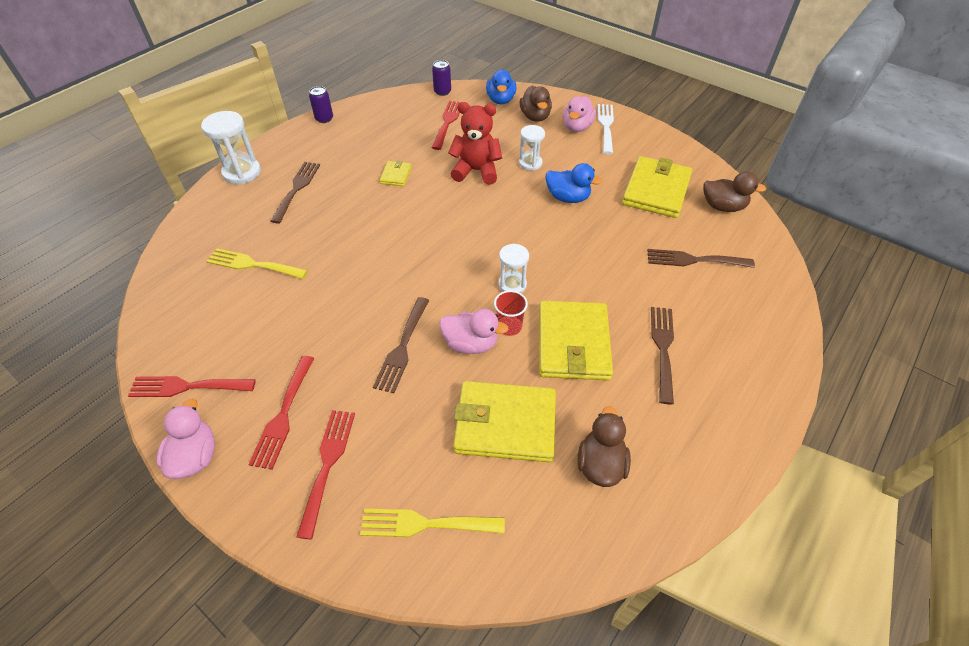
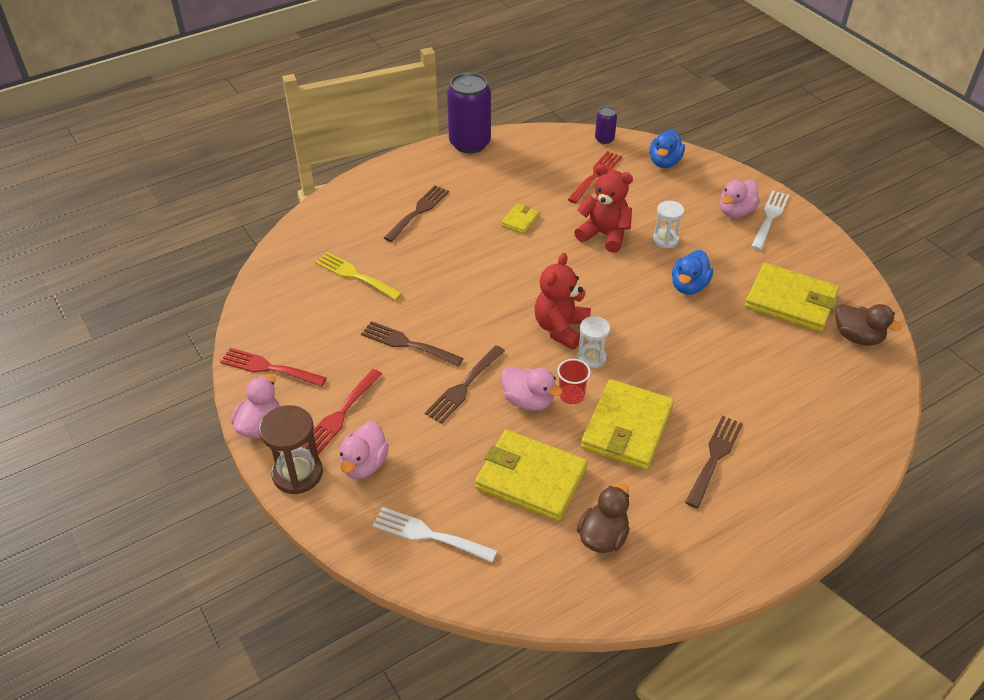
camera: 20 degrees right, 5 degrees down
white hourglass [201,111,261,184] -> none
red fork [296,410,355,539] -> pink duck [340,421,389,479]
purple can [309,86,333,123] -> purple can [447,73,491,153], size x2.11
yellow fork [360,509,505,537] -> white fork [372,507,497,562]
brown duck [520,86,552,122] -> none
blue duck [546,163,602,203] -> blue duck turned 75 degrees clockwise [672,250,713,295]
yellow wallet [622,156,692,218] -> yellow wallet turned 75 degrees clockwise [745,263,839,332]
brown fork [647,249,755,268] -> brown fork moved to [361,321,464,366]
none -> brown hourglass [259,405,323,494]
none -> red teddy bear [534,253,591,350]

